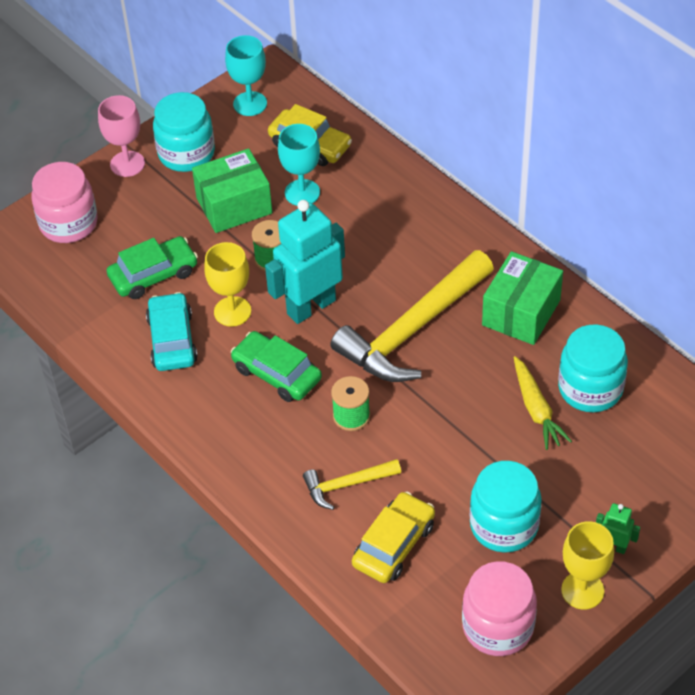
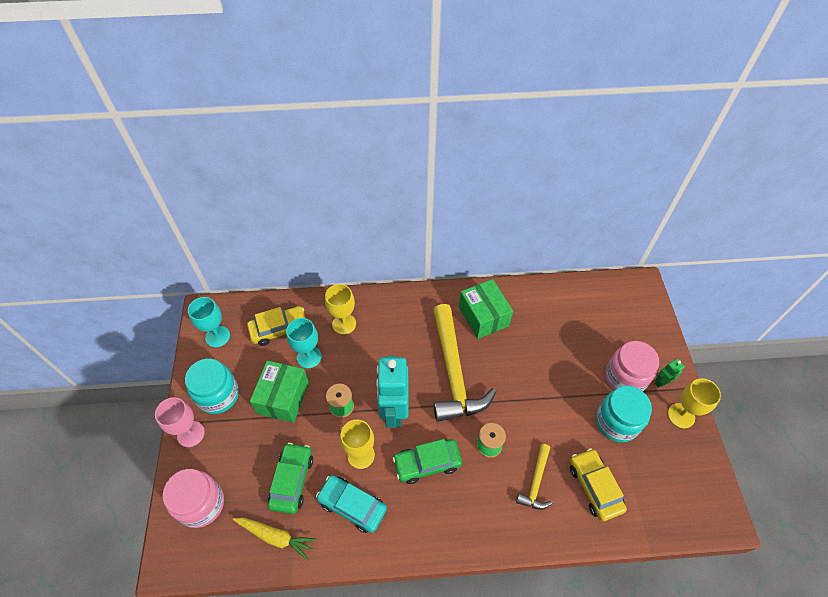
camera: 55 degrees left, 5 degrees up
pink jar [462,561,537,656] -> pink jar moved to [605,341,659,391]
yellow carrot [514,356,572,450] -> yellow carrot moved to [233,518,316,560]
turquoise jar [558,324,628,412] -> none
none -> yellow goblet [325,284,356,335]

